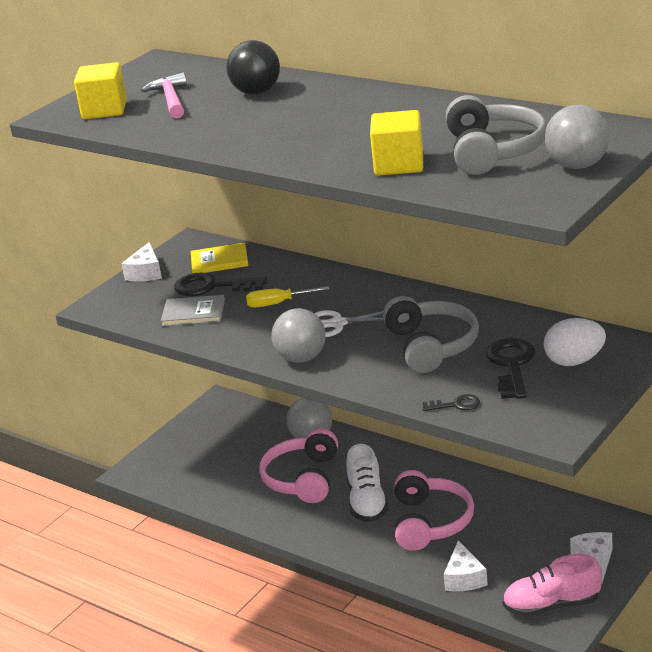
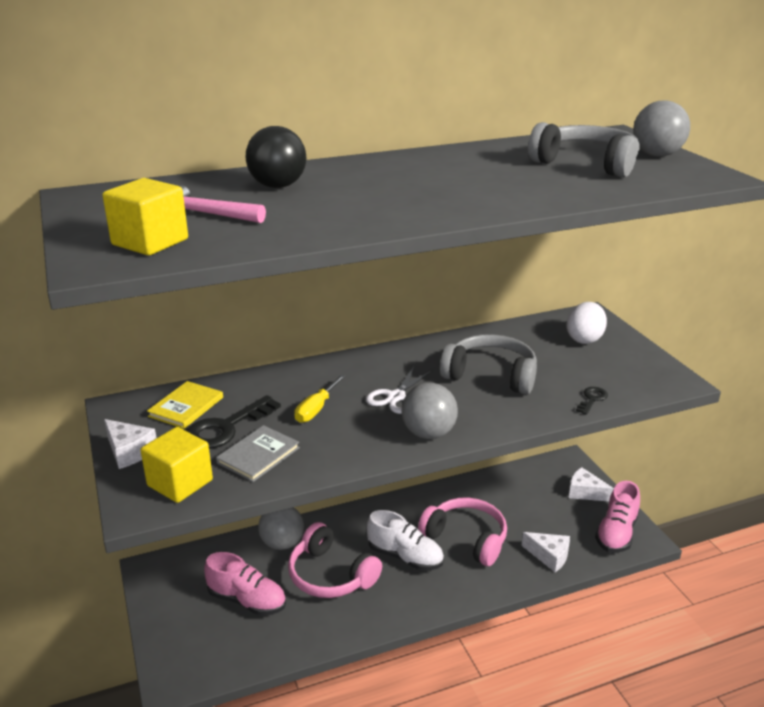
camera: 60 degrees left, 0 degrees up
yellow cube [370,110,423,176] -> yellow cube moved to [141,427,213,503]
black key [486,338,535,399] -> none
none -> pink shoe [204,552,286,616]

